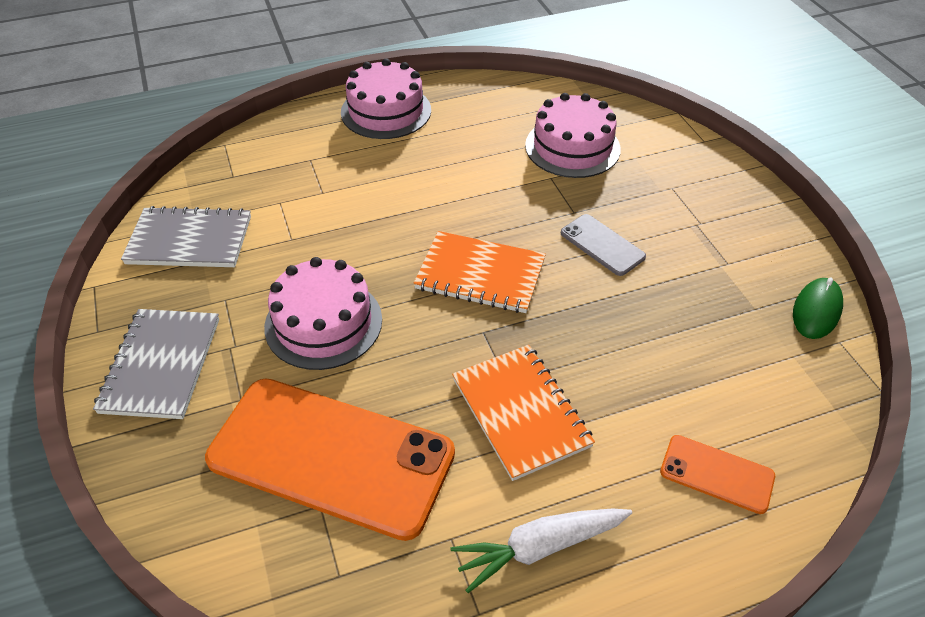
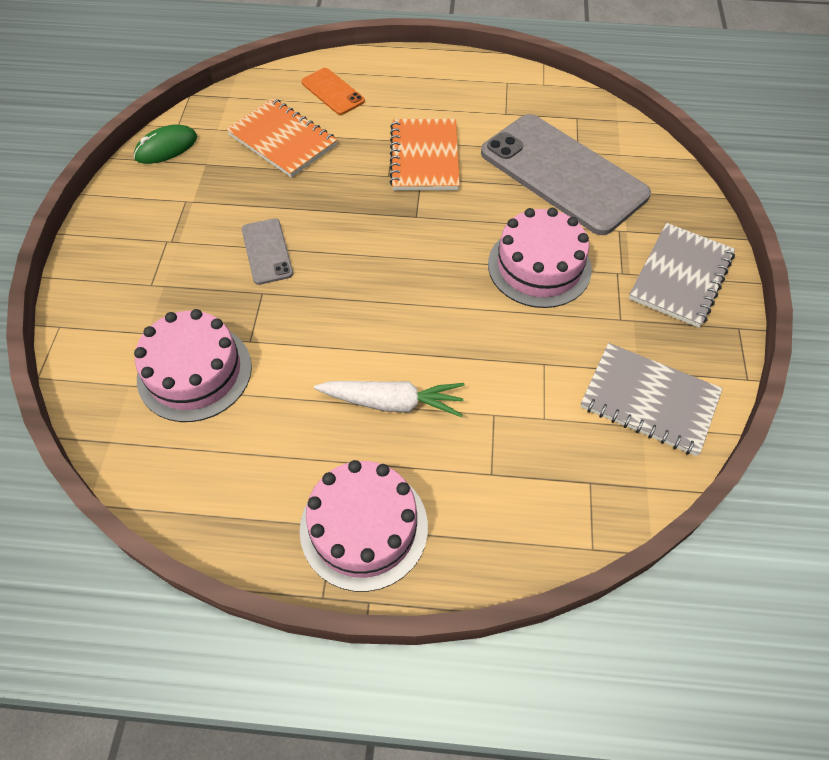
camera: 155 degrees left, 10 degrees up
orange phone [205,378,455,541] -> grey phone [481,114,651,235]
orange notebook [414,231,546,313] -> orange notebook moved to [226,98,337,178]
white carrot [450,509,632,593] -> white carrot moved to [314,381,464,417]

